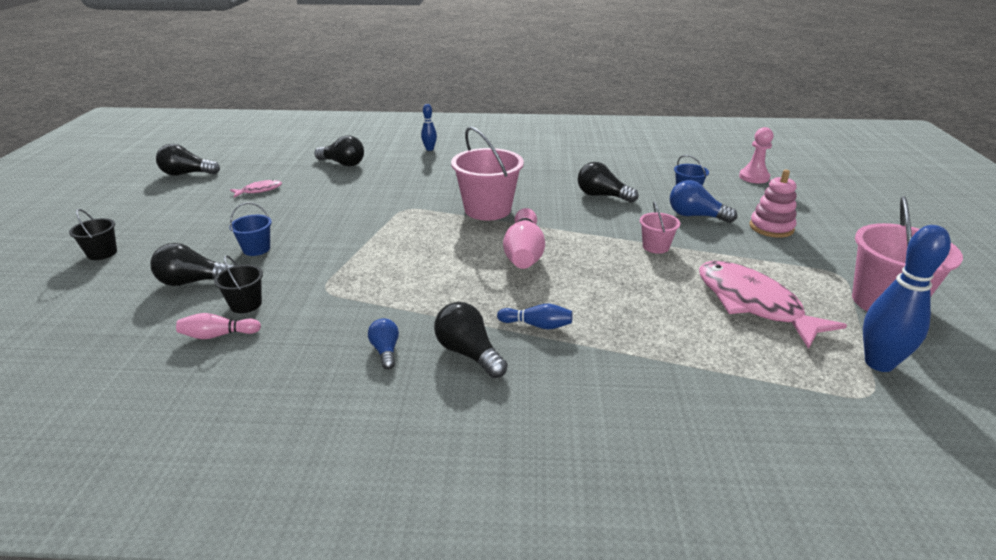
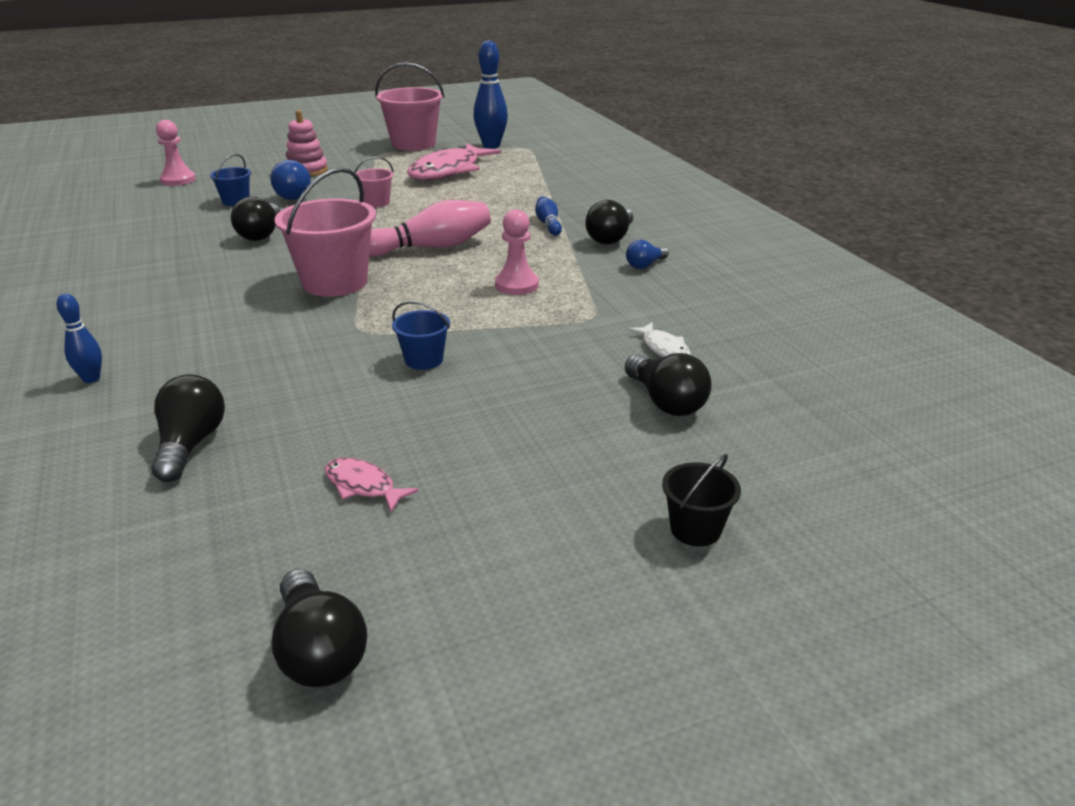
camera: 115 degrees left, 0 degrees up
pink bowling pin [176,313,261,339] -> none
black bucket [214,255,263,313] -> white fish [627,322,691,357]
blue bucket [229,202,272,256] -> blue bucket moved to [392,301,450,370]
none -> pink pawn [495,209,539,295]

